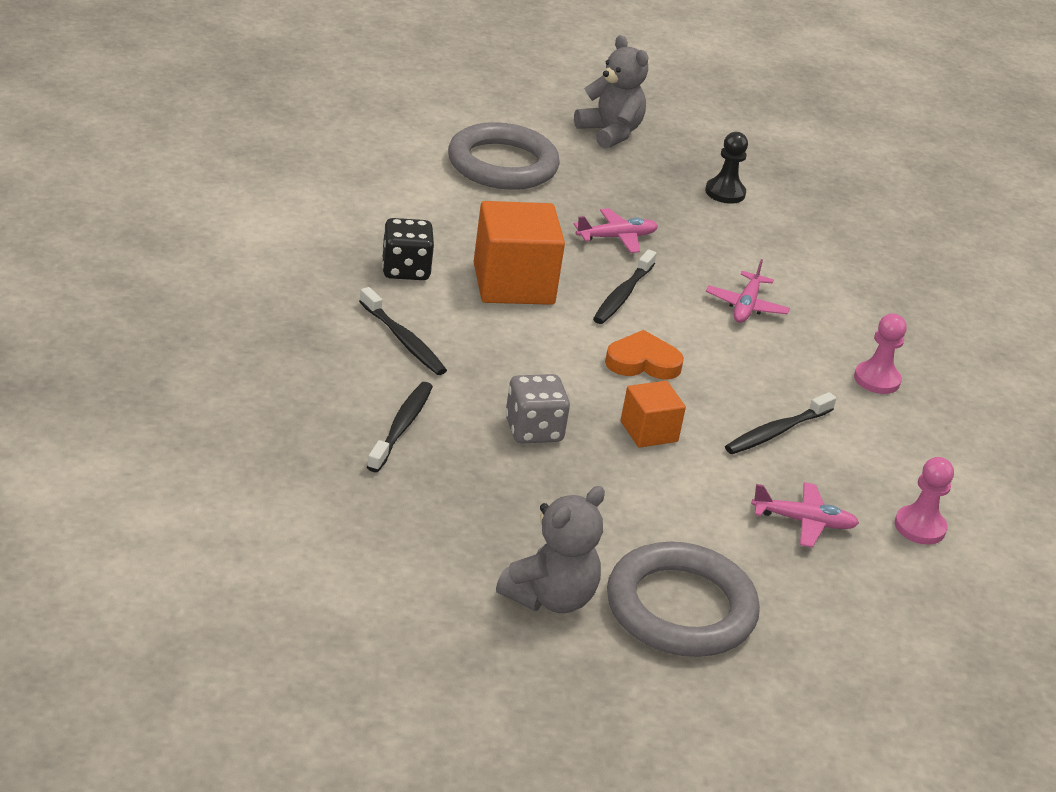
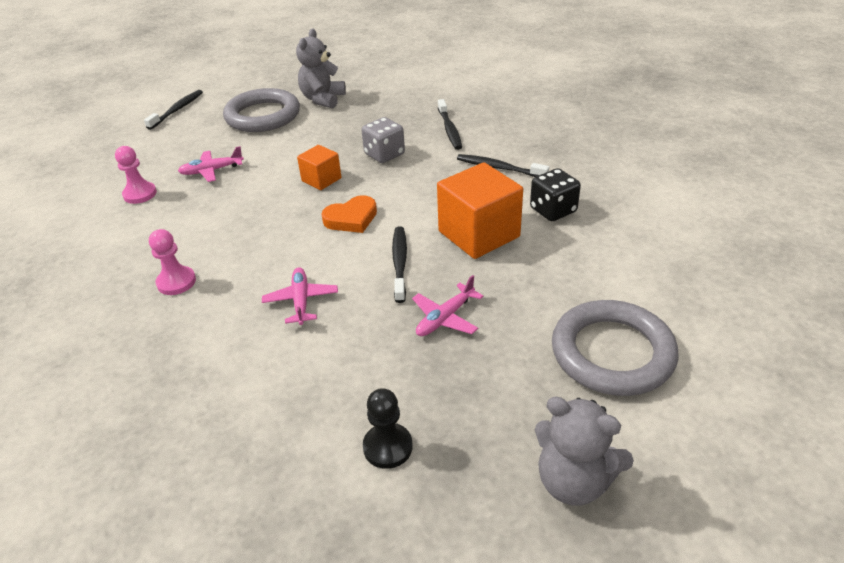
camera: 160 degrees right, 5 degrees up
black toothbrush [725,392,836,454] -> black toothbrush moved to [144,90,203,130]

